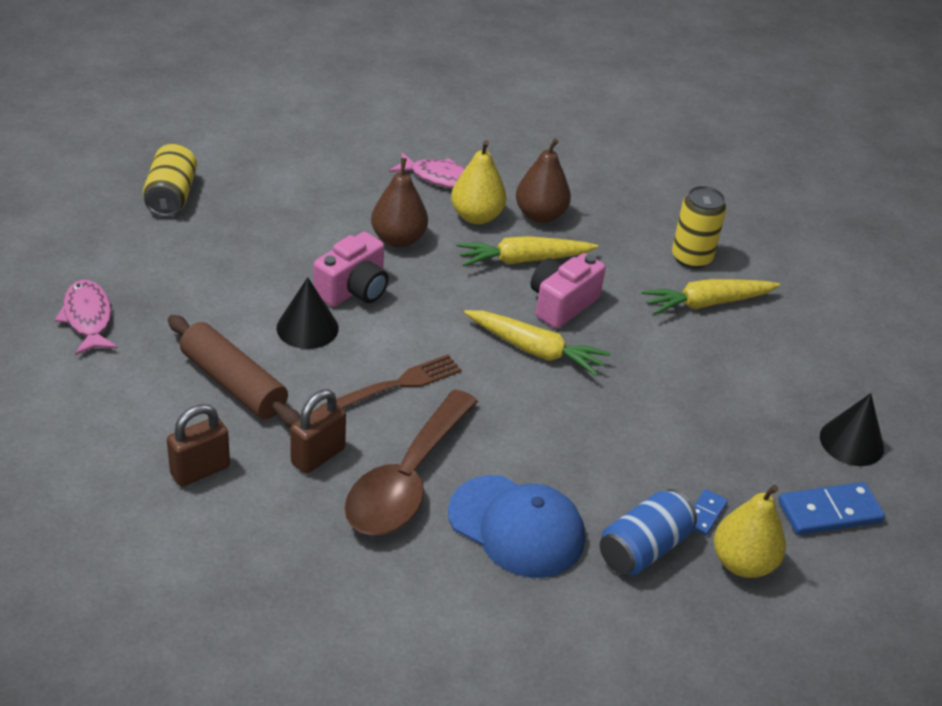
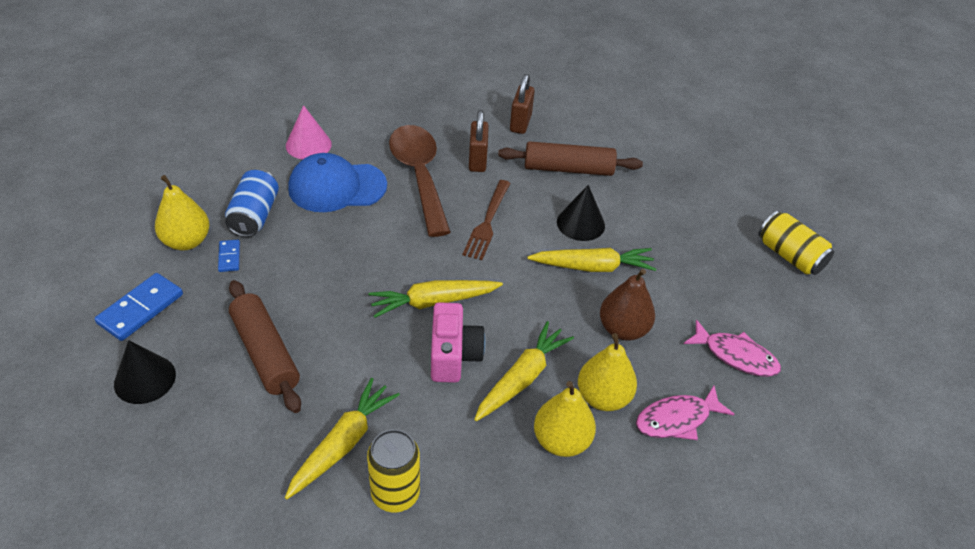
camera: 140 degrees right, 5 degrees up
pink fish [55,280,118,355] -> pink fish moved to [683,319,781,377]
pink camera [313,232,389,307] -> yellow carrot [527,248,656,272]
brown pear [516,138,571,223] -> yellow pear [534,381,596,457]
none -> brown rolling pin [229,280,301,413]
none -> pink cone [286,105,332,159]

